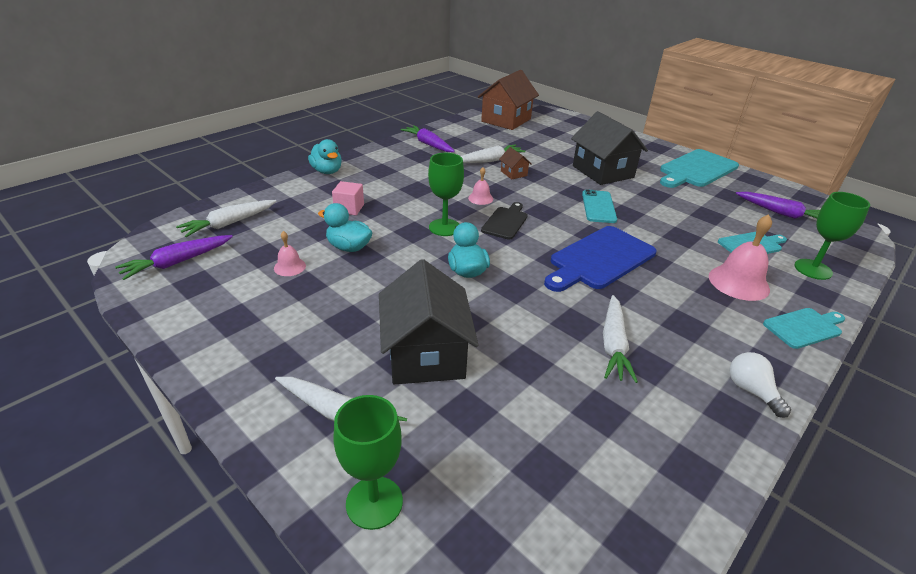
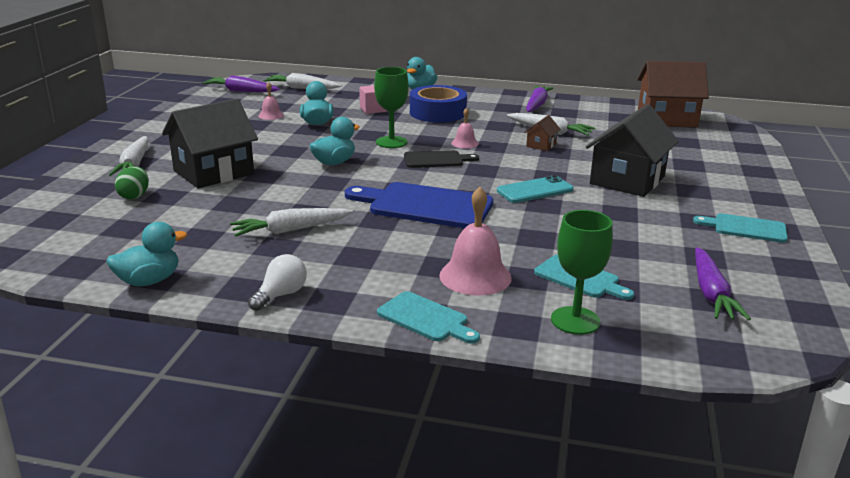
camera: 60 degrees right, 10 degrees down
green goblet [333,395,403,530] -> none
turquoise cutting board [660,149,739,188] -> turquoise cutting board [693,213,788,243], size x0.57
none -> turquoise duck [106,222,187,286]
none -> green egg [115,166,149,200]
none -> blue tape [410,85,467,123]

